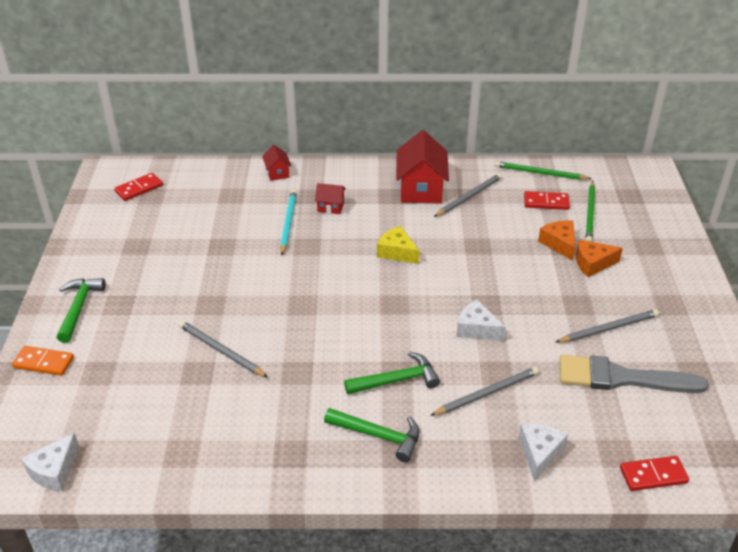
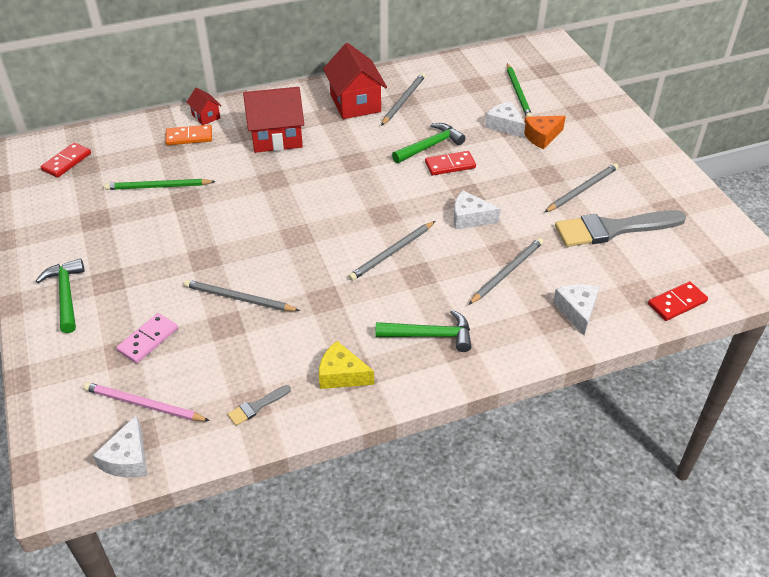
camera: 20 degrees left, 5 degrees up
orange domino [12,346,74,376] -> orange domino moved to [165,125,212,145]
turquoise pencil [280,190,297,255] -> none
red house [315,183,346,214] -> red house [243,87,304,153], size x2.01
green hammer [344,352,440,394] -> green hammer moved to [392,123,466,163]
yellow cheese [377,226,420,264] -> yellow cheese moved to [319,341,374,389]
green pencil [495,161,592,180] -> green pencil moved to [104,179,216,190]
red domino [524,191,570,210] -> red domino moved to [425,151,476,176]
orange cheese [538,220,575,261] -> white cheese [485,101,525,138]
none -> pink pencil [83,382,210,421]
none -> pink domino [116,313,178,363]
none -> grey brush [228,385,291,426]
none -> grey pencil [348,221,435,281]

